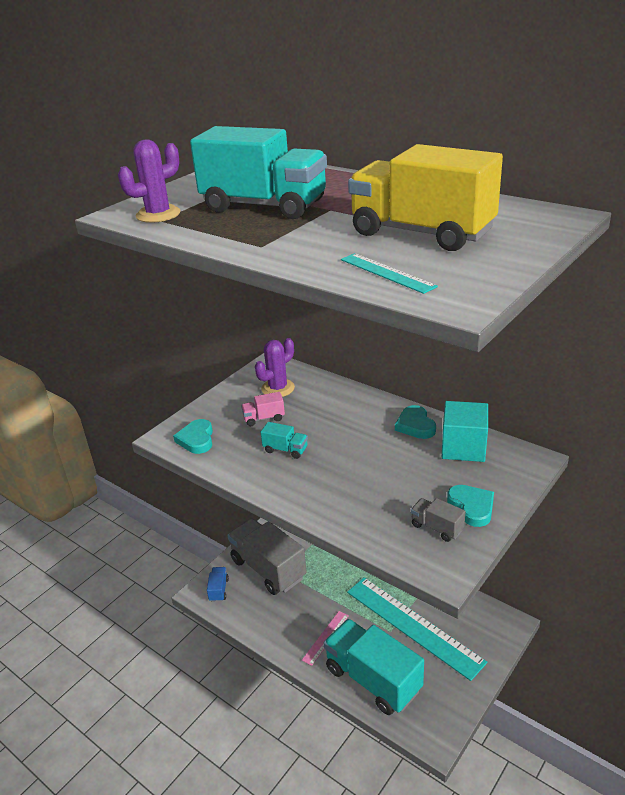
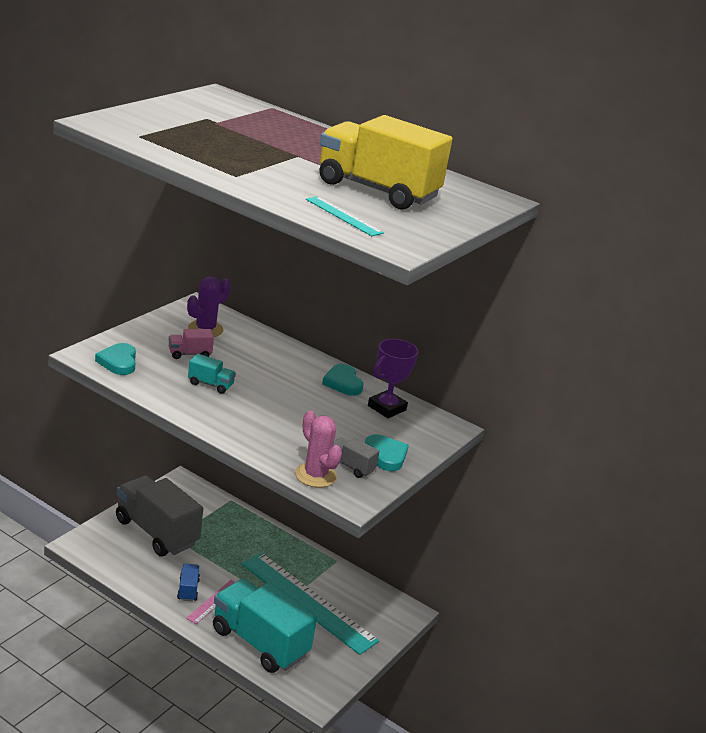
camera: 10 degrees left, 5 degrees down
purple cactus [118,139,181,223] -> none
turquoise truck [190,126,327,219] -> none
blue truck [207,567,229,602] -> blue truck moved to [177,564,200,601]
turquoise cube [442,401,488,462] -> purple trophy [368,339,418,418]
none -> pink cactus [295,411,342,488]

